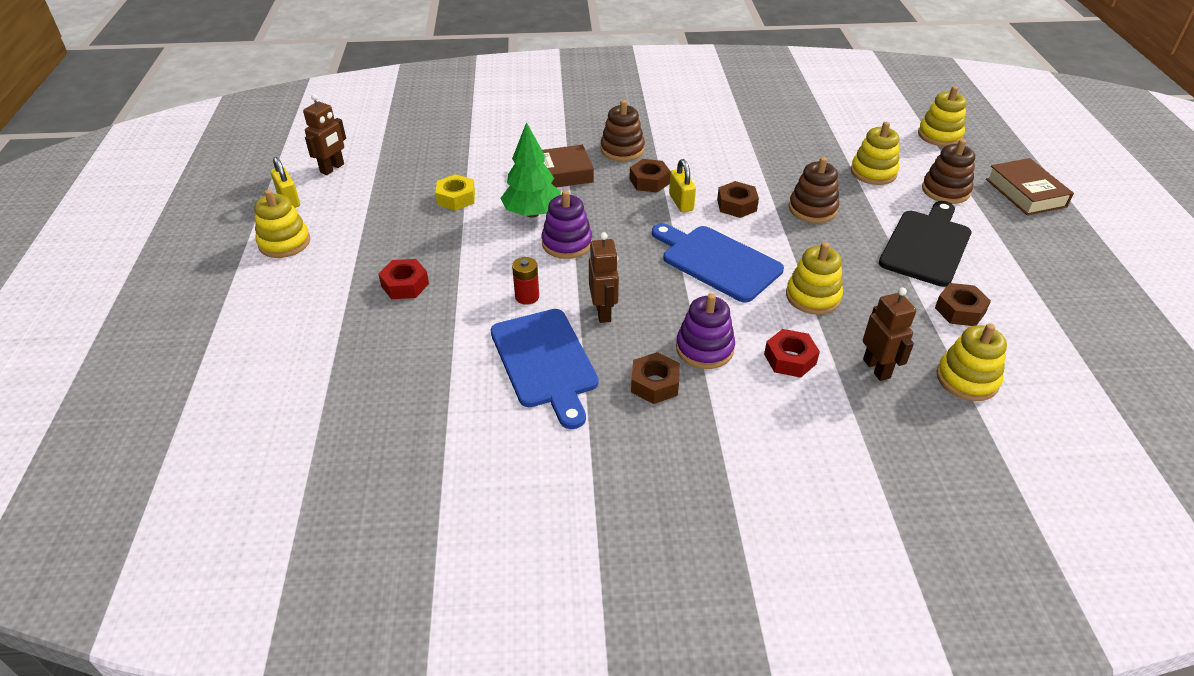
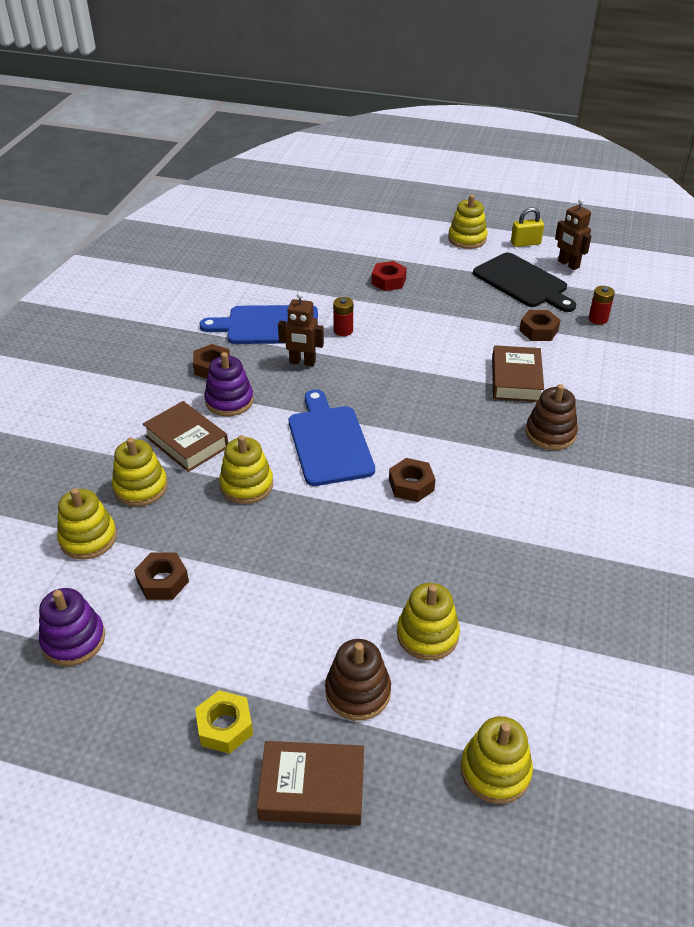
camera: 110 degrees right, 0 degrees up
yellow nut [436,174,475,211] -> yellow nut moved to [195,690,253,754]
green tree [500,122,561,218] -> none
purple stacking toy [542,190,592,259] -> purple stacking toy moved to [39,588,105,666]
brown nut [629,159,671,192] -> brown nut moved to [519,310,560,341]
blue cutting board [652,223,784,303] -> blue cutting board turned 75 degrees counterclockwise [289,389,375,486]
yellow padlock [669,159,696,212] -> none
red nut [764,329,820,378] -> brown book [143,401,228,472]
brown stacking toy [789,157,839,223] -> none
brown robot [863,287,916,381] -> yellow stacking toy [112,438,168,506]
black cutting board [879,201,971,287] -> black cutting board moved to [473,253,576,312]
none -> red battery [589,286,615,325]

